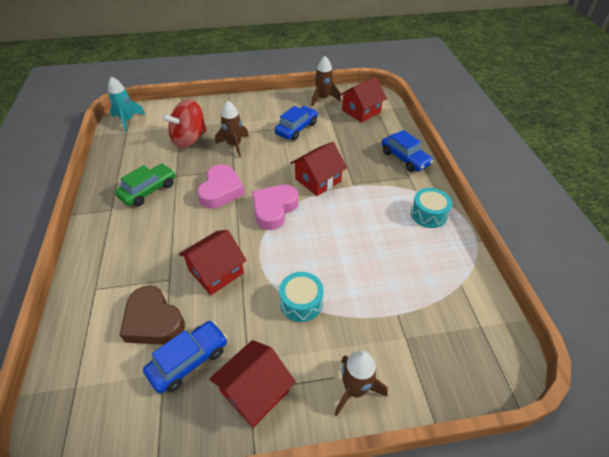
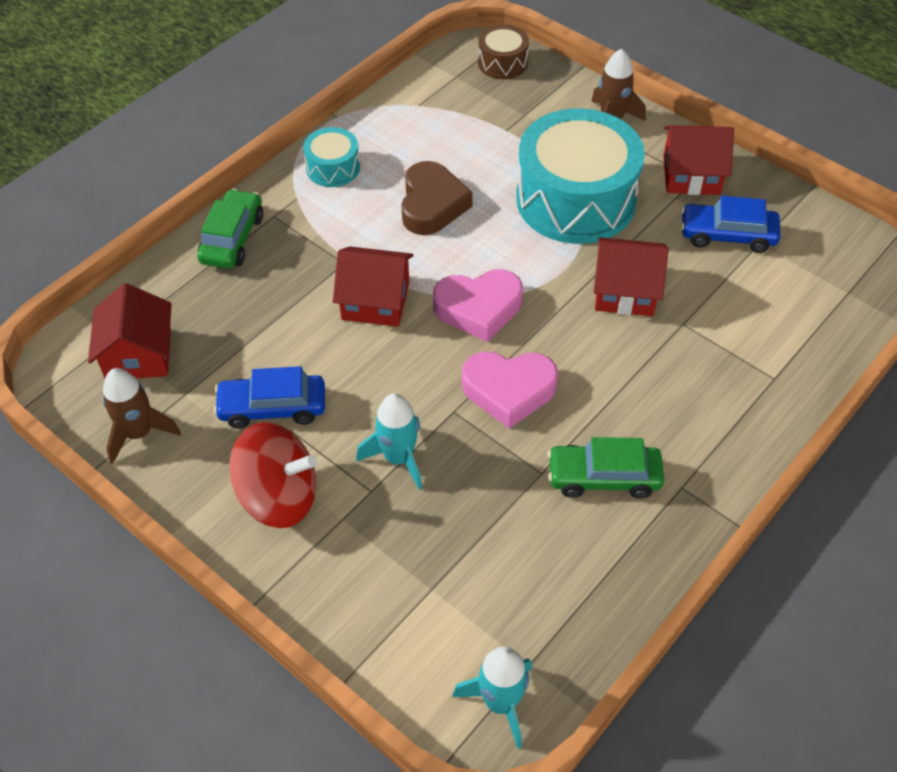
camera: 130 degrees left, 5 degrees up
brown heart [120,285,185,345] -> brown heart moved to [401,161,473,235]
red spinning top [162,99,207,148] -> red spinning top moved to [230,423,317,528]
pink heart [197,164,245,208] -> pink heart turned 150 degrees counterclockwise [462,351,558,428]
brown rocket [215,101,249,158] -> turquoise rocket [356,394,422,490]
turquoise drum [279,272,324,322] -> turquoise drum [516,109,645,244], size x2.17
red house [339,76,387,123] -> red house turned 75 degrees clockwise [88,283,172,379]
blue car [381,130,433,172] -> green car [197,189,263,269]
none -> brown drum [478,24,529,79]

